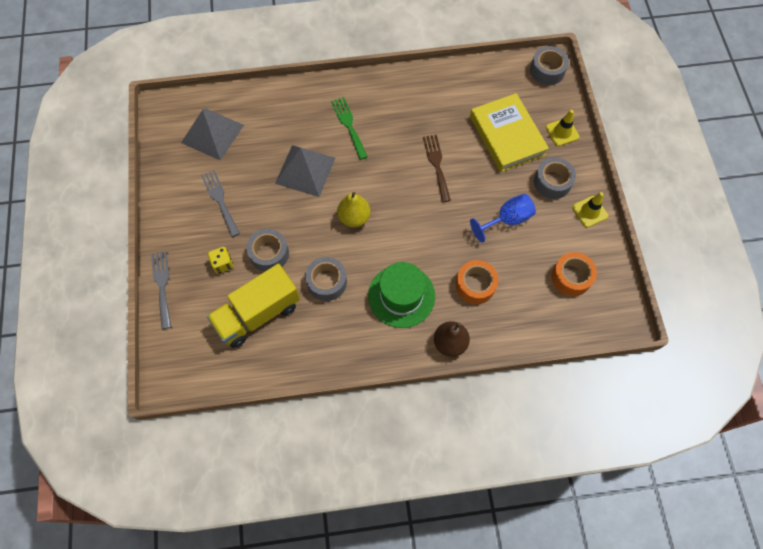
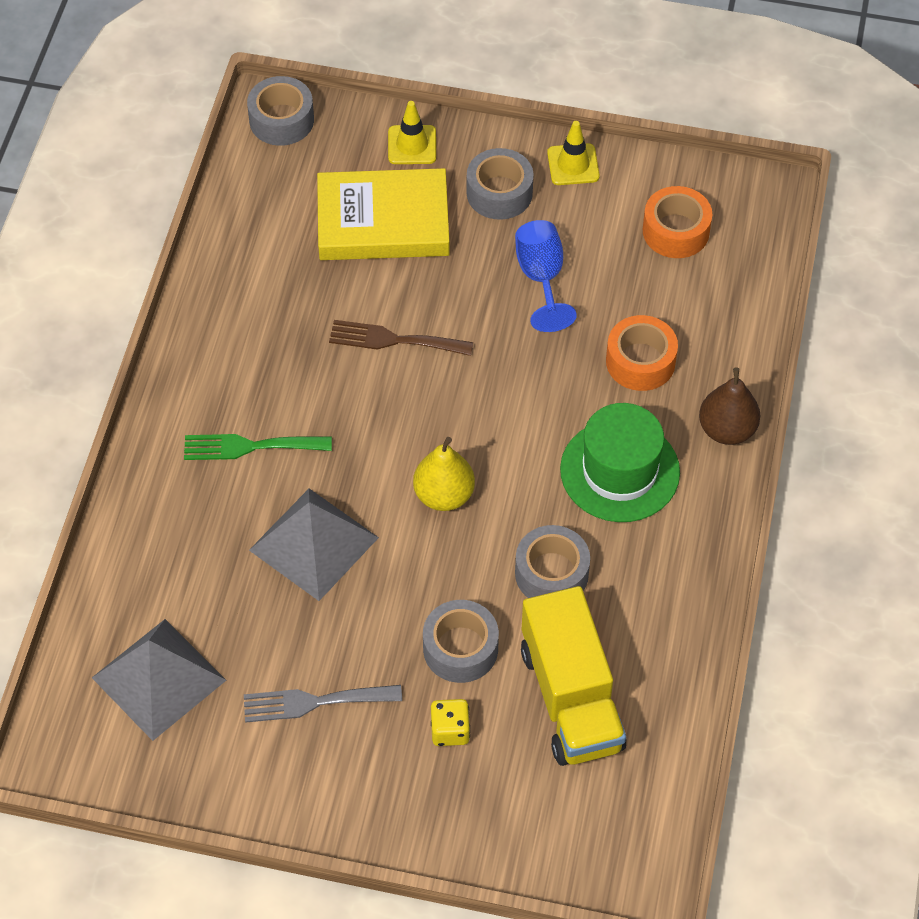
camera: 70 degrees left, 10 degrees down
grey fork [151,251,171,329] -> none

